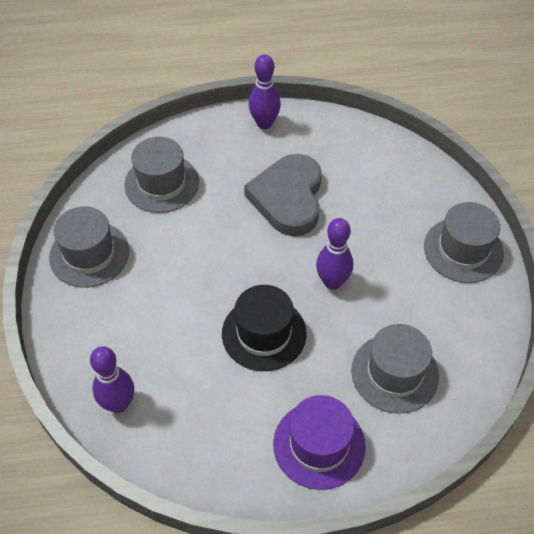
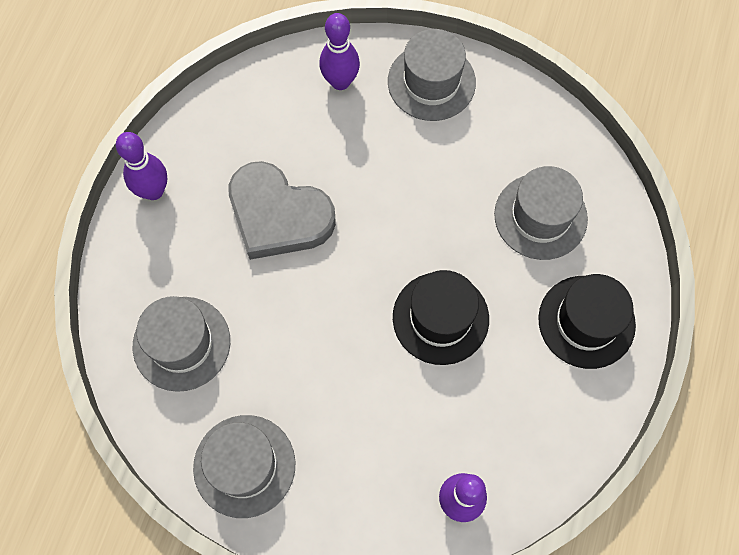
camera: 65 degrees left, 15 degrees up
purple hat [273,395,366,490] -> black hat [538,274,636,369]
purple bowling pin [316,218,353,290] -> purple bowling pin moved to [319,13,360,90]

